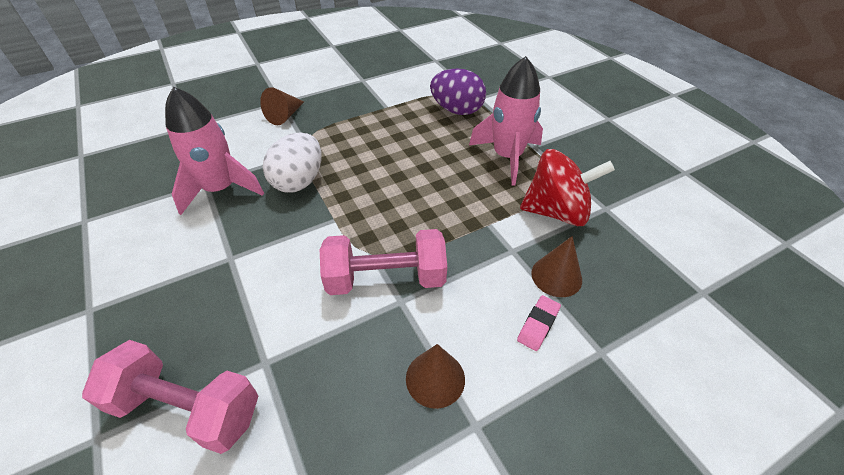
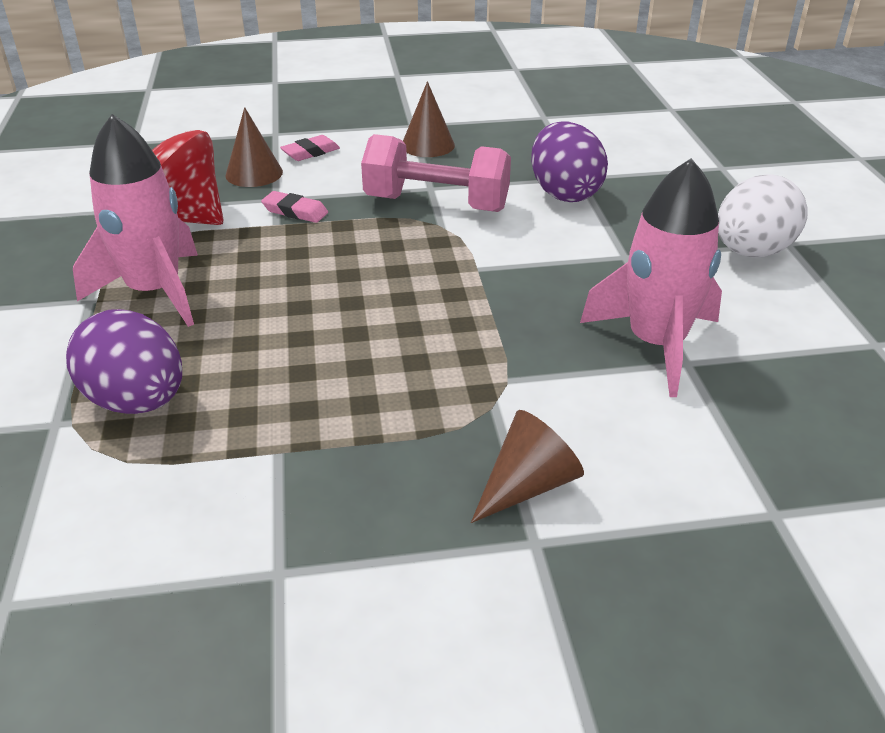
camera: 160 degrees left, 10 degrees down
pink dumbbell [82,340,258,454] -> none
white egg [263,132,322,192] -> white egg moved to [718,175,808,257]
none -> pink eraser [261,191,328,223]
none -> purple egg [531,122,608,202]

